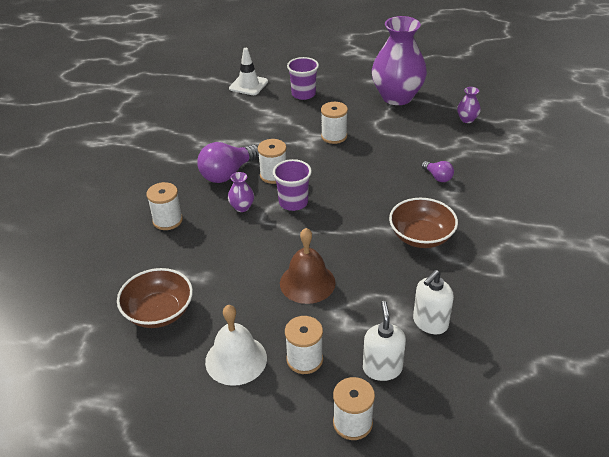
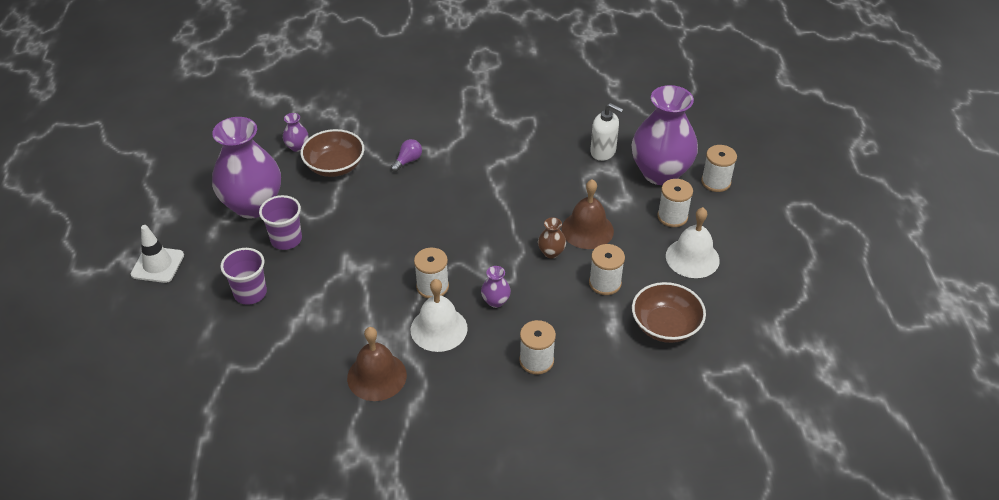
camera: 105 degrees left, 5 degrees up
purple light bulb [197,142,259,183] -> white bell [411,279,468,352]
white traffic cone [229,48,268,95] -> white traffic cone moved to [131,225,184,283]
purple cup [273,159,312,211] -> purple cup moved to [259,195,302,250]
white spool [321,102,348,144] -> white spool moved to [589,244,625,295]
white soap dispenser [363,301,406,381] -> purple vase [632,85,698,185]
brown bowl [389,198,458,248] -> brown bowl moved to [301,129,364,177]
none -> brown bell [347,327,407,401]
none -> brown vase [538,217,566,258]

